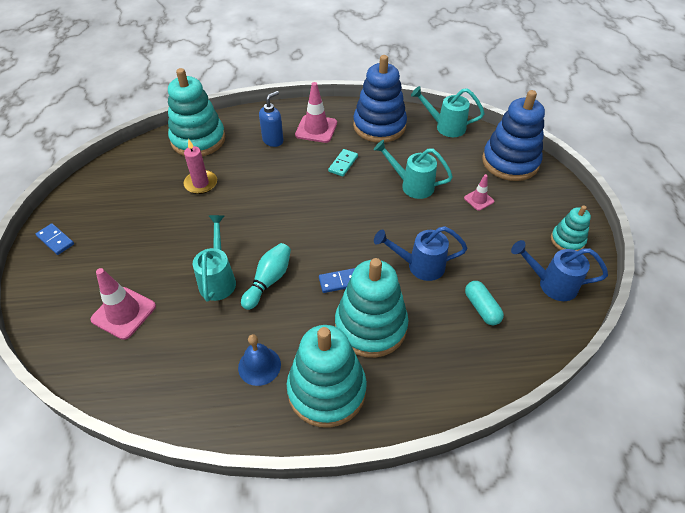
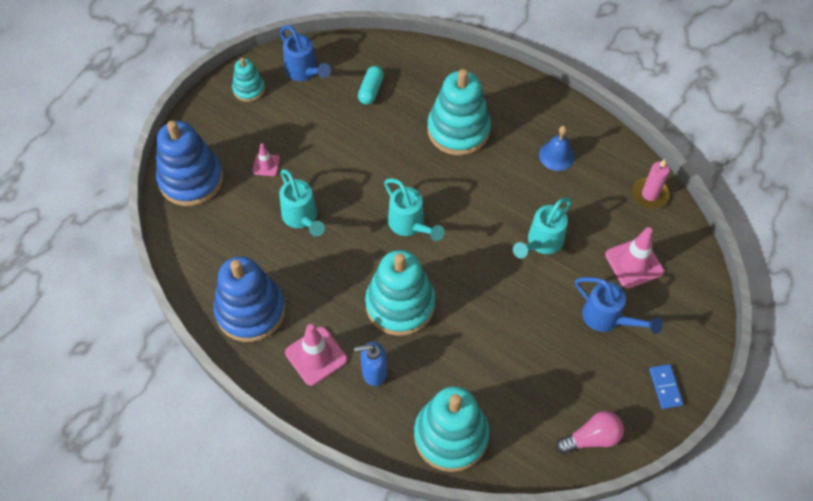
camera: 140 degrees left, 10 degrees up
pink candle [183,139,217,194] -> pink candle moved to [632,159,670,208]
turquoise bowling pin [241,243,291,310] -> none
turquoise stacking toy [287,325,367,428] -> turquoise stacking toy moved to [365,250,435,336]
blue domino [319,268,355,293] -> none
turquoise domino [328,149,358,177] -> none
blue watering can [374,226,468,281] -> blue watering can moved to [575,277,663,334]
turquoise watering can [411,86,485,137] -> turquoise watering can moved to [384,178,445,241]
none -> pink light bulb [556,411,624,454]

